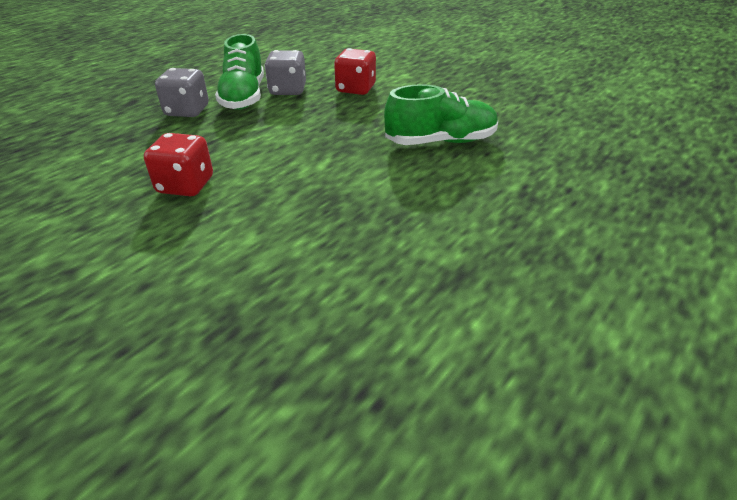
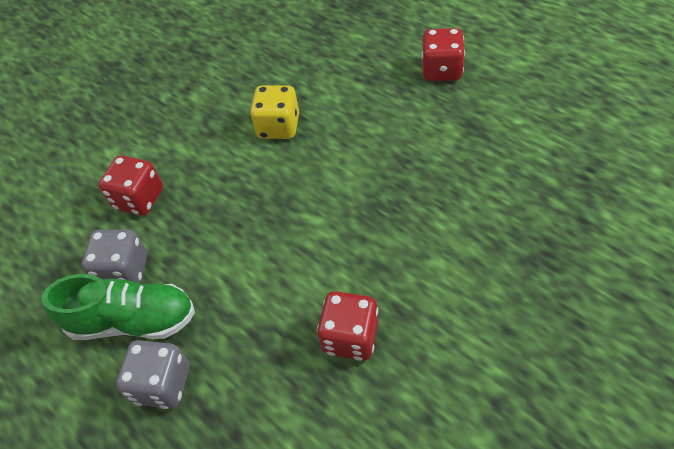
camera: 80 degrees left, 15 degrees up
green shoe [384,84,498,145] -> yellow dice [250,85,299,139]
none -> red dice [421,28,465,81]

